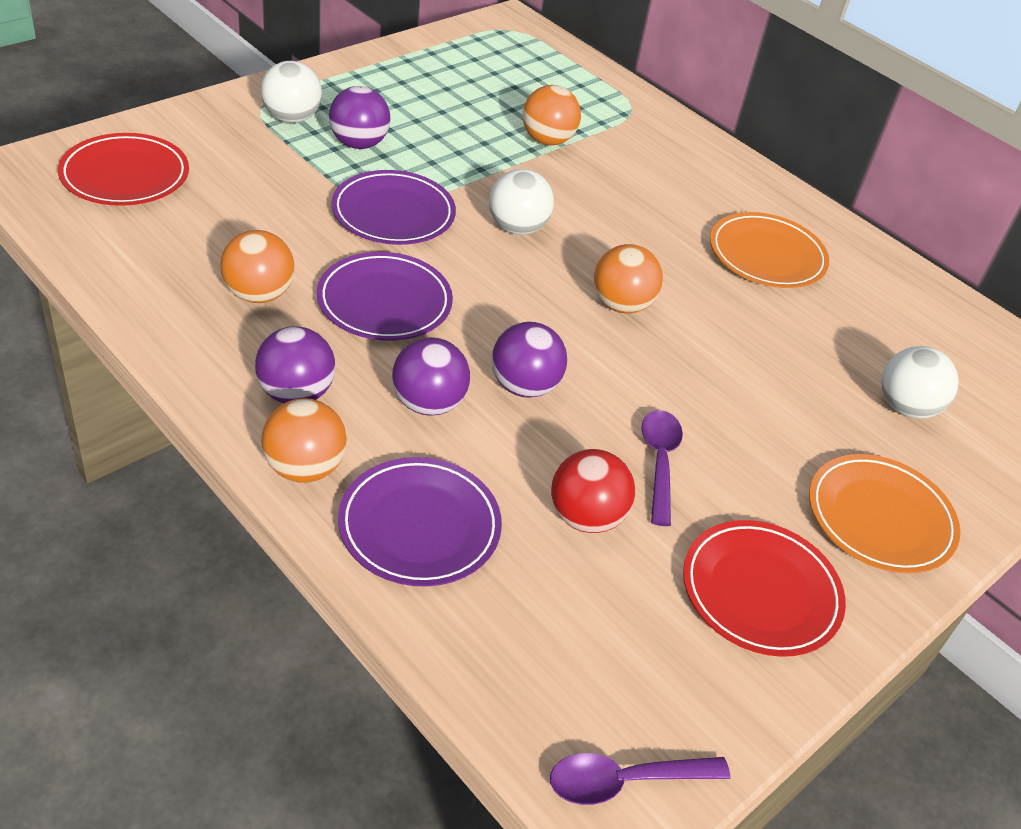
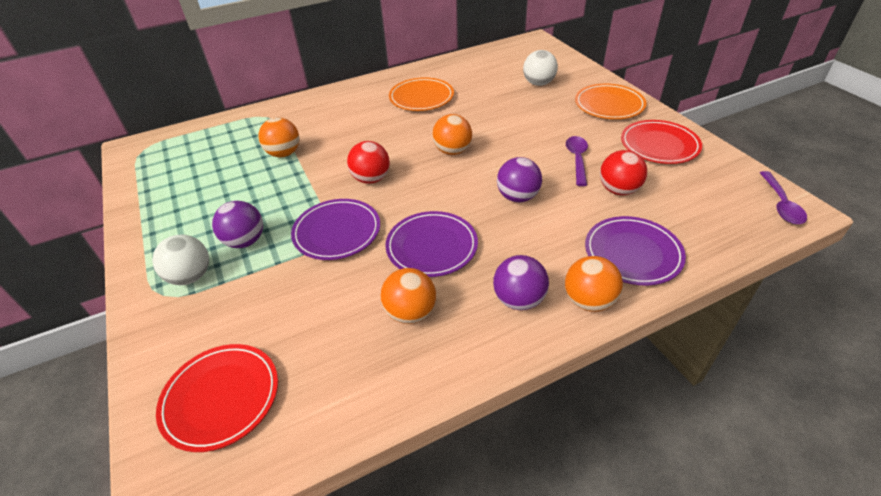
camera: 65 degrees left, 0 degrees up
purple ball [392,337,470,416] -> none
white ball [489,169,554,235] -> red ball [347,141,390,184]
purple spoon [641,410,683,526] -> purple spoon turned 75 degrees clockwise [566,136,588,186]

